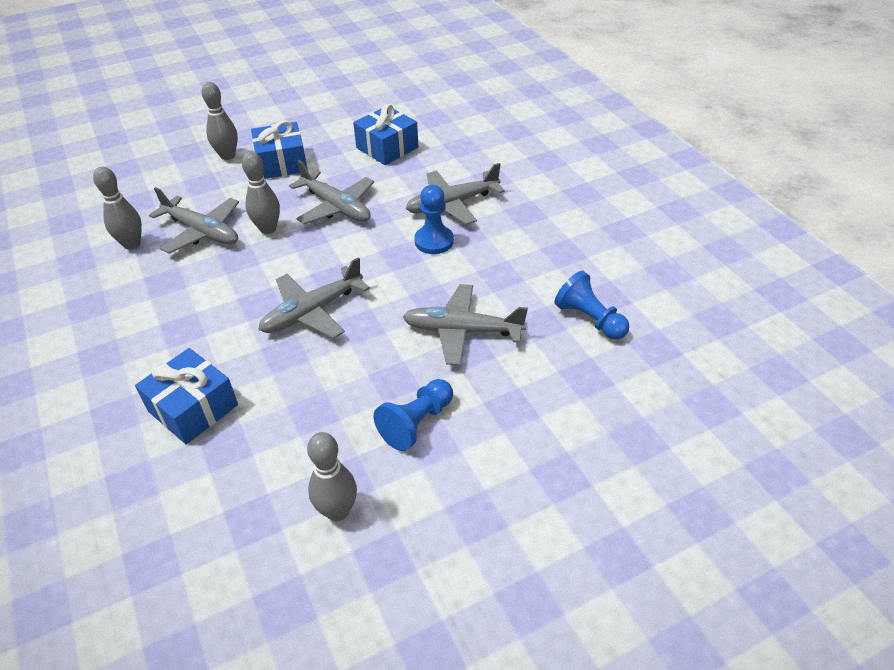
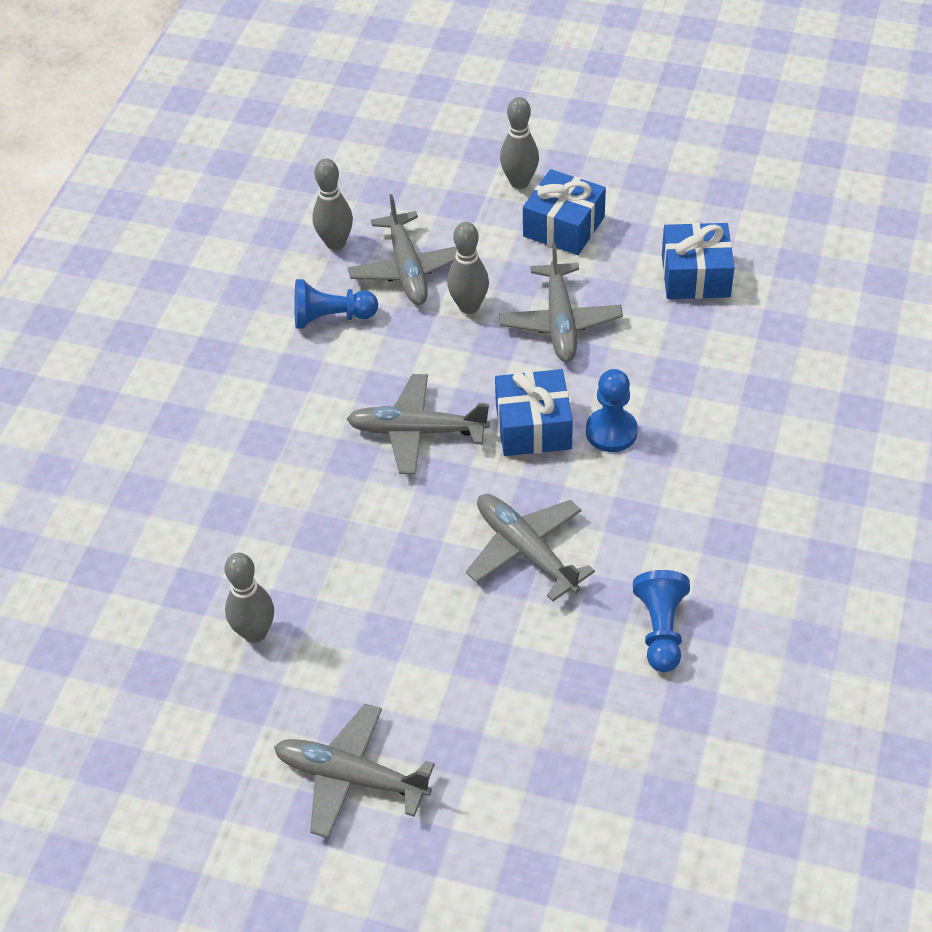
camera: 45 degrees right, 5 degrees up
blue gift [135,348,238,445] -> blue gift moved to [495,369,573,456]
blue pawn [374,379,453,451] -> blue pawn moved to [294,279,378,329]
grey plane [406,163,505,225] -> grey plane moved to [274,704,435,838]

